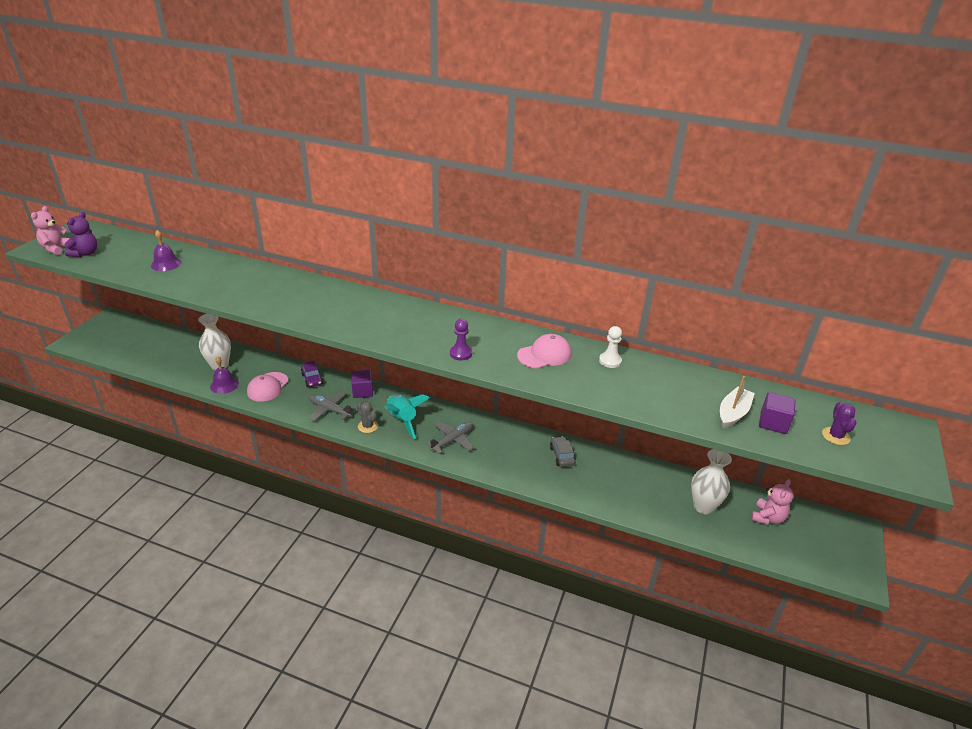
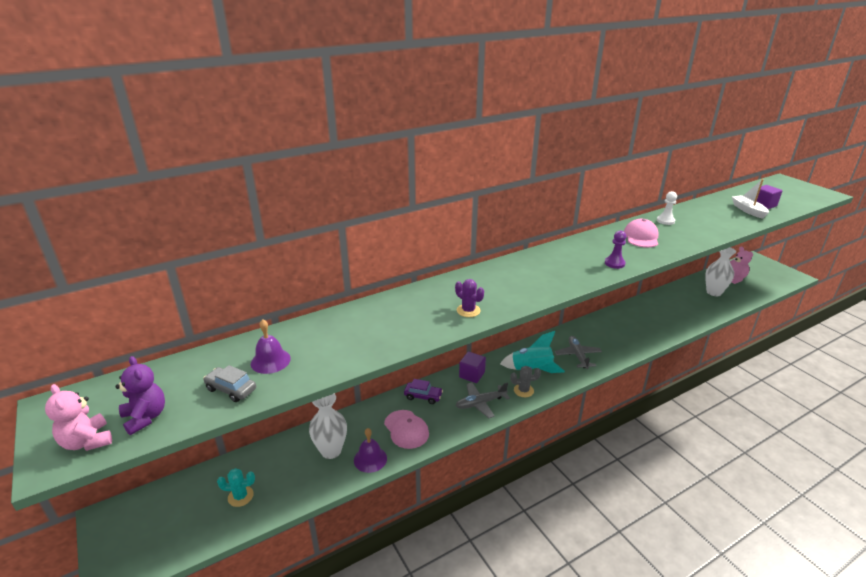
camera: 50 degrees left, 5 degrees down
grey car [550,436,576,467] -> grey car moved to [203,365,256,402]
purple cactus [822,402,856,445] -> purple cactus moved to [455,279,484,317]
none -> turquoise cactus [217,468,255,507]

